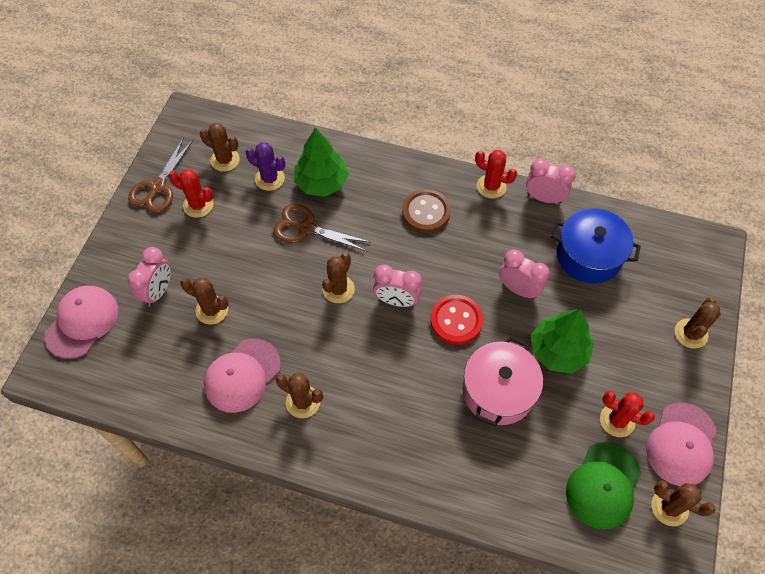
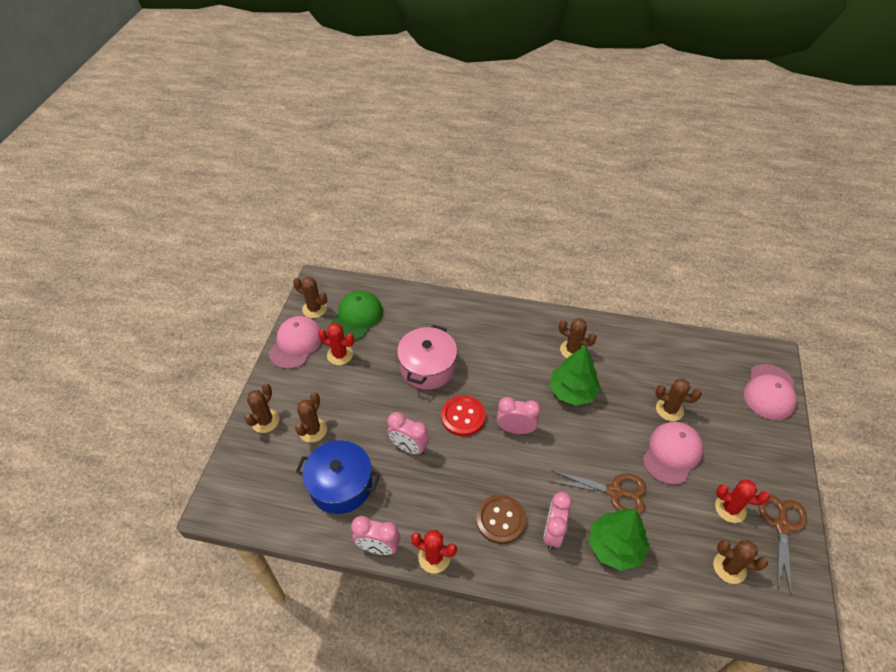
camera: 175 degrees right, 10 degrees down
pink clock [128,247,171,307] -> pink clock moved to [543,492,572,550]
pink cap [204,339,281,413] -> pink cap moved to [643,422,703,485]
purple cactus [246,142,285,191] -> none
brown cactus [322,253,355,303] -> brown cactus moved to [295,392,327,442]
green tree [531,309,594,374] -> green tree moved to [550,345,601,406]

